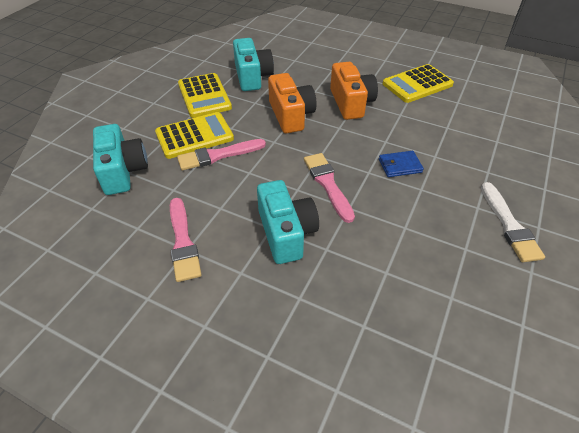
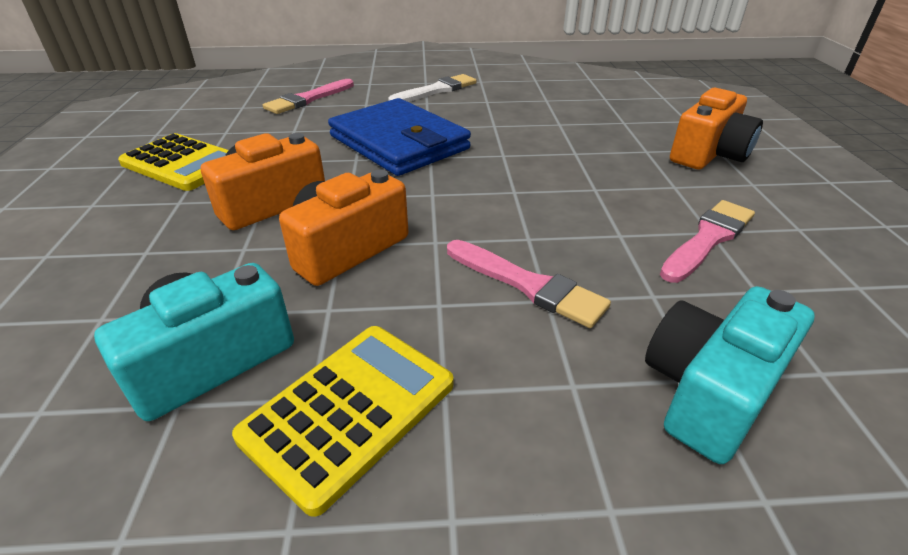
camera: 120 degrees left, 10 degrees down
yellow calculator [155,112,234,159] -> none
turquoise camera [257,180,319,264] -> none
pink brush [304,153,355,223] -> pink brush moved to [263,79,354,114]
blue wallet [379,151,424,177] -> blue wallet [328,98,471,176], size x2.42
none -> orange camera [670,88,763,169]

